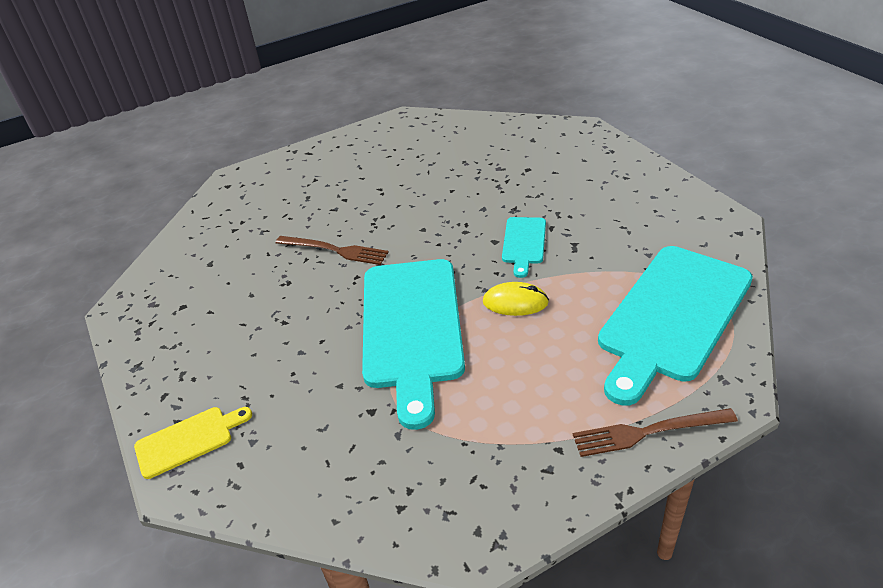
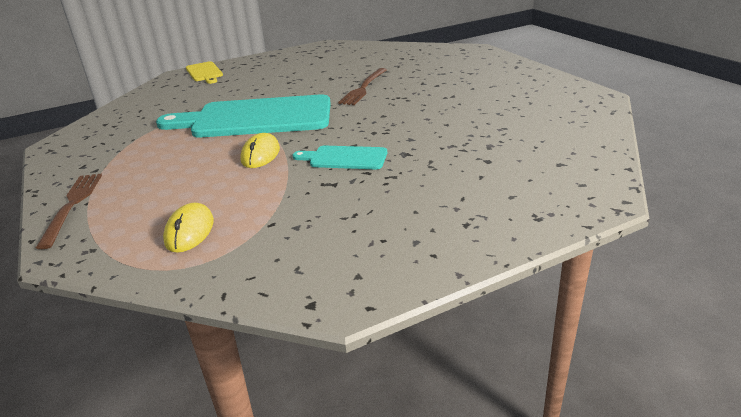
camera: 90 degrees right, 10 degrees down
turquoise cutting board [598,246,753,406] -> yellow mouse [163,203,214,253]

